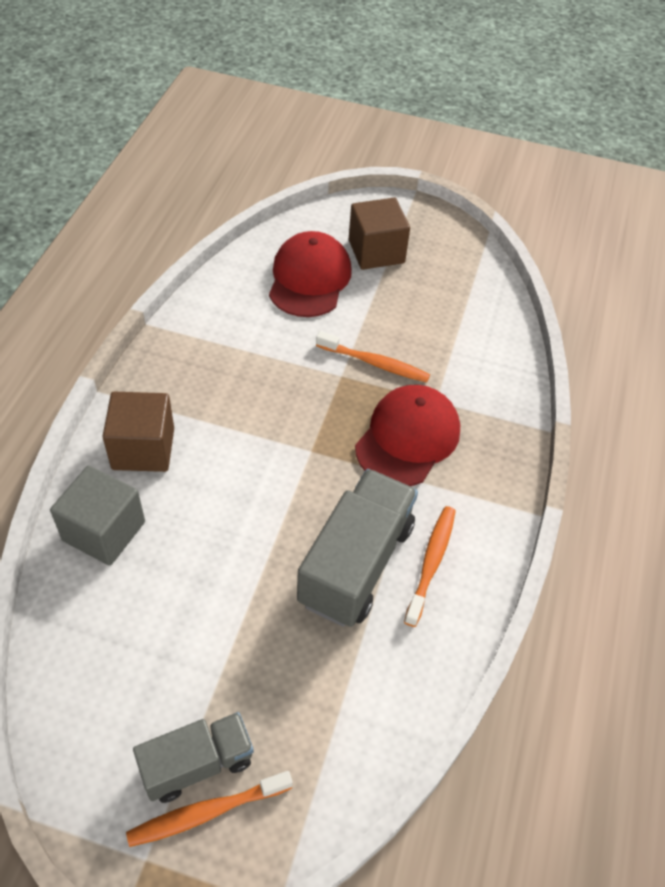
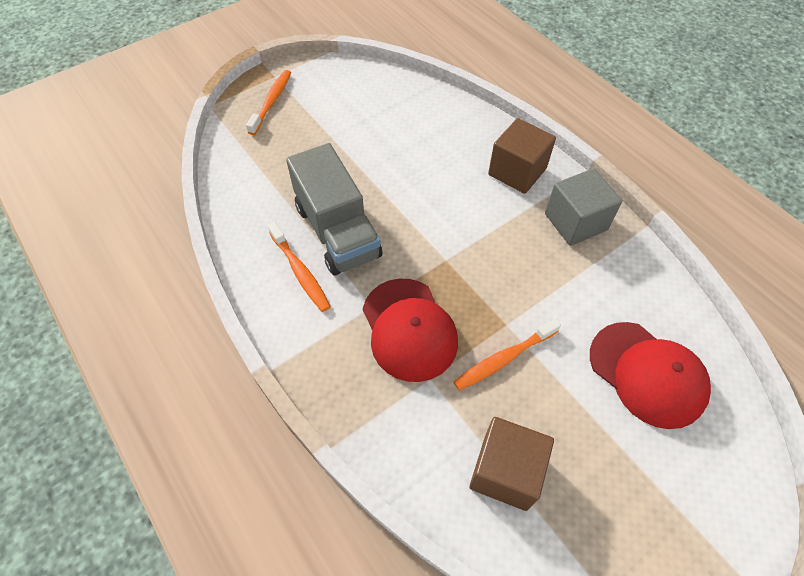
camera: 130 degrees right, 5 degrees up
grey cube [50,465,145,566] -> grey cube moved to [545,168,622,246]
grey truck [133,712,254,803] -> none
brown cube [349,198,410,270] -> brown cube moved to [469,417,554,511]

